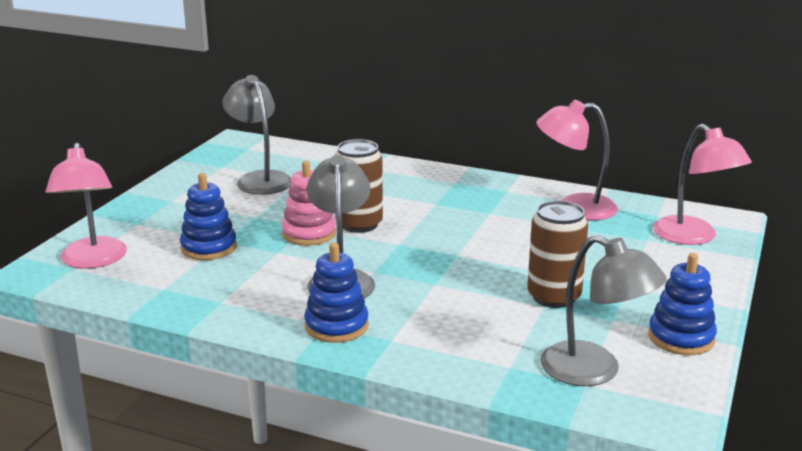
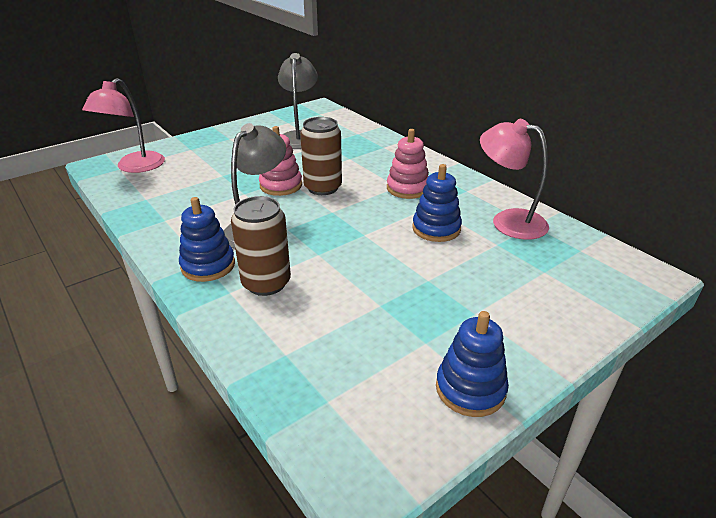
camera: 30 degrees right, 10 degrees up
blue stacking toy [180,173,237,260] -> blue stacking toy moved to [412,164,462,242]
brown can [528,201,588,308] -> brown can moved to [231,196,291,296]
grey lamp [540,235,667,386] -> none
pink lamp [653,124,752,245] -> none
none -> pink stacking toy [387,129,429,199]

